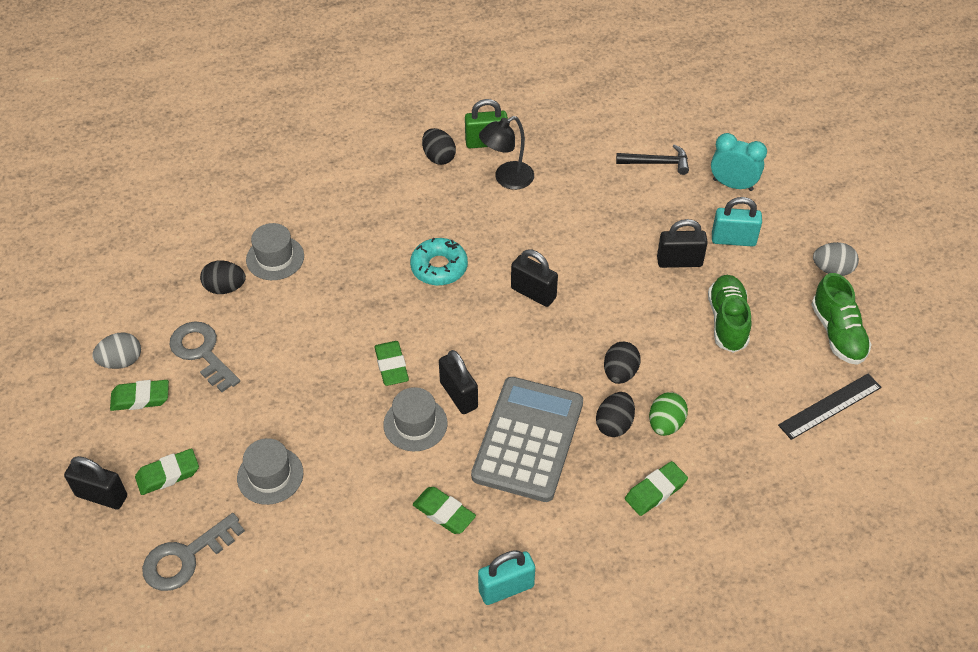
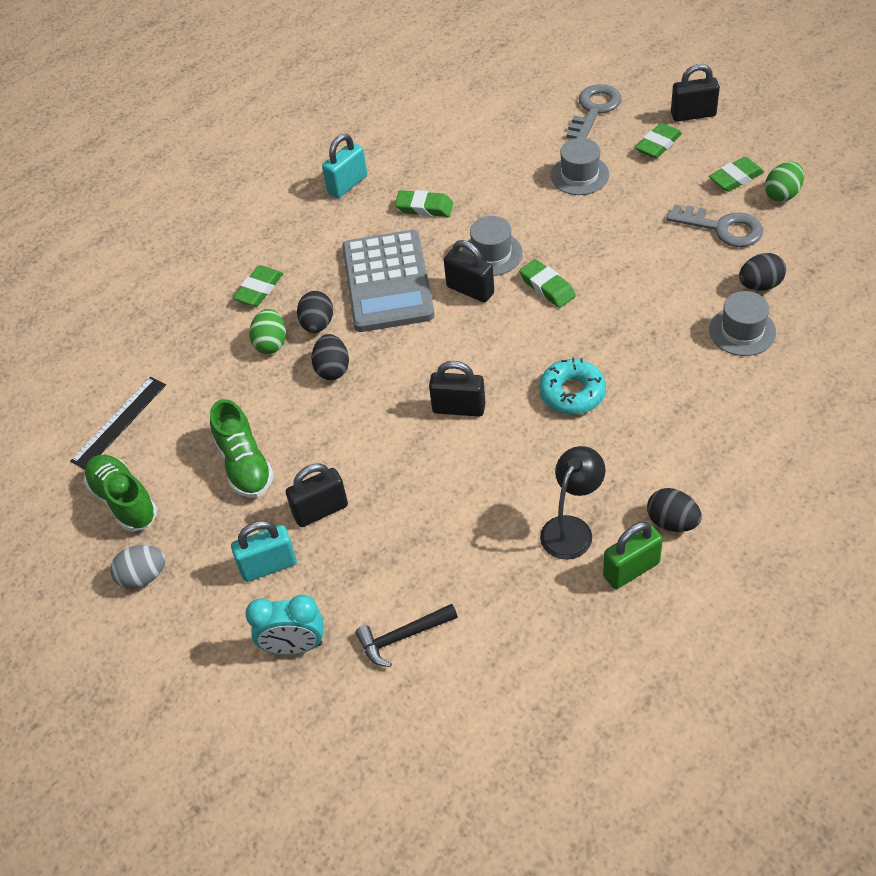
camera: 160 degrees right, 0 degrees up
grey egg [92,333,141,369] -> green egg [765,162,804,202]

